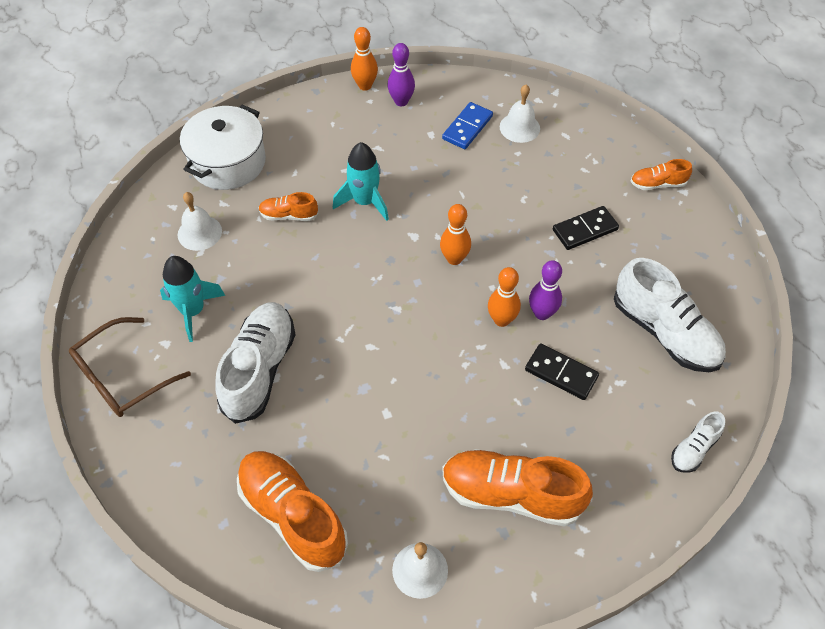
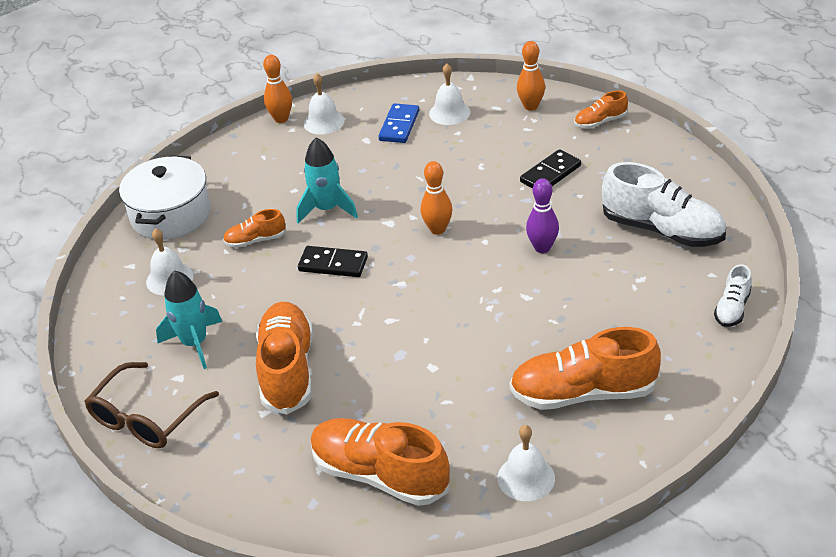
camera: 15 degrees left, 15 degrees down
white shoe [215,302,296,424] -> orange shoe [256,302,313,414]
purple bowling pin [388,43,415,106] -> white bell [304,73,345,135]
orange bowling pin [488,267,521,327] -> orange bowling pin moved to [517,41,545,111]
black domino [525,344,599,400] -> black domino moved to [298,246,368,277]

